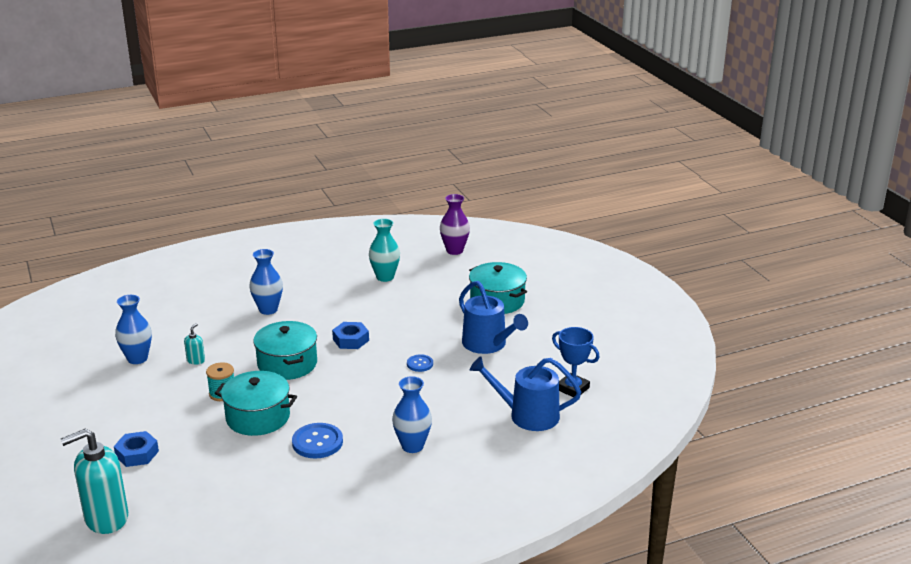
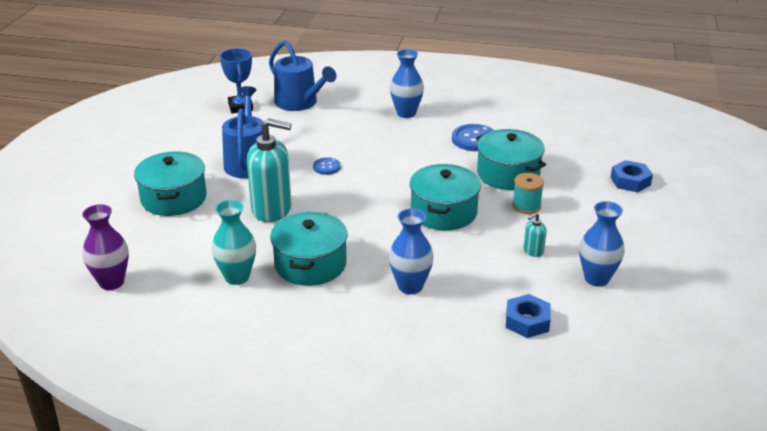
camera: 145 degrees left, 5 degrees up
turquoise soap dispenser [61,429,128,534] -> turquoise soap dispenser moved to [247,118,292,222]
blue nut [332,322,369,349] -> blue nut moved to [506,294,551,338]
none -> turquoise pot [270,212,348,286]

